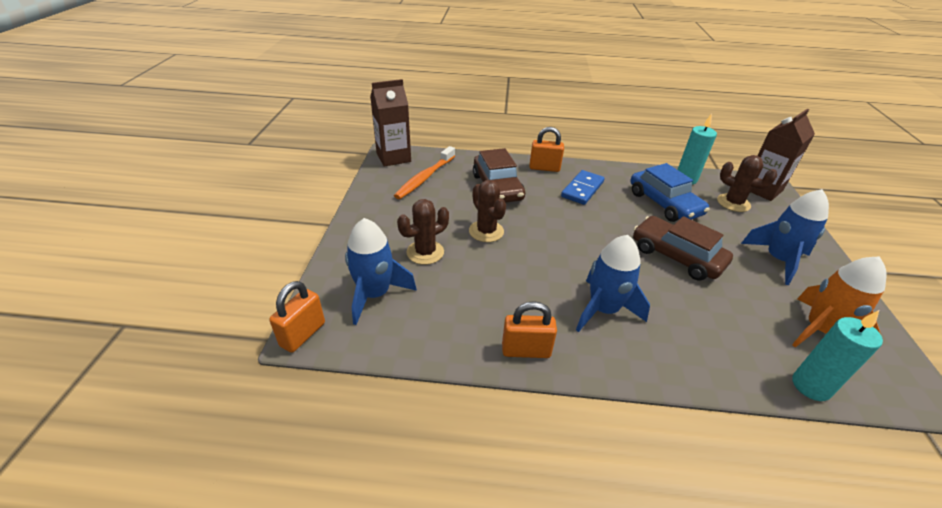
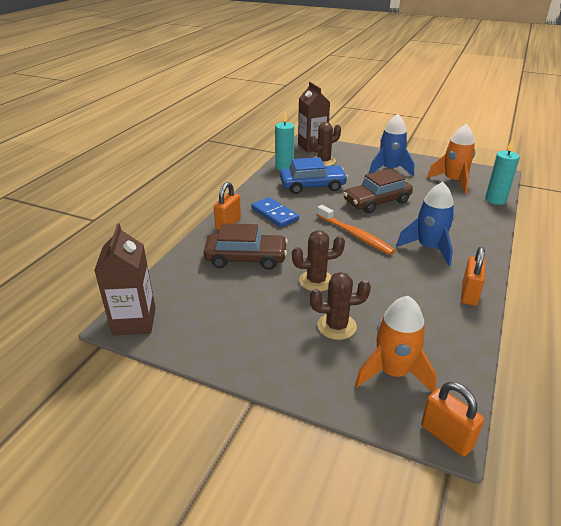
camera: 70 degrees left, 5 degrees down
blue rocket [345,218,417,325] -> orange rocket [355,296,437,393]
orange toothbrush [394,146,455,199] -> orange toothbrush moved to [317,205,395,255]
brown cactus [397,199,449,265] -> brown cactus turned 75 degrees counterclockwise [310,272,371,340]

